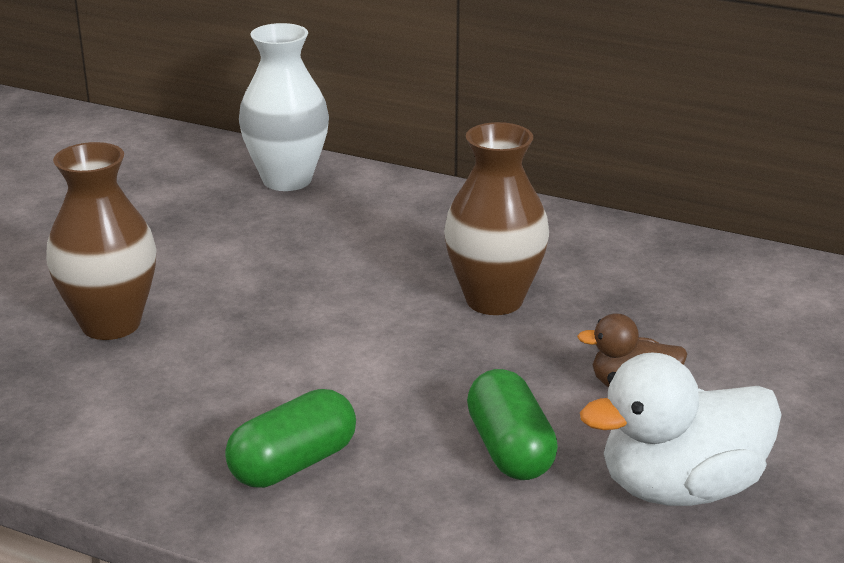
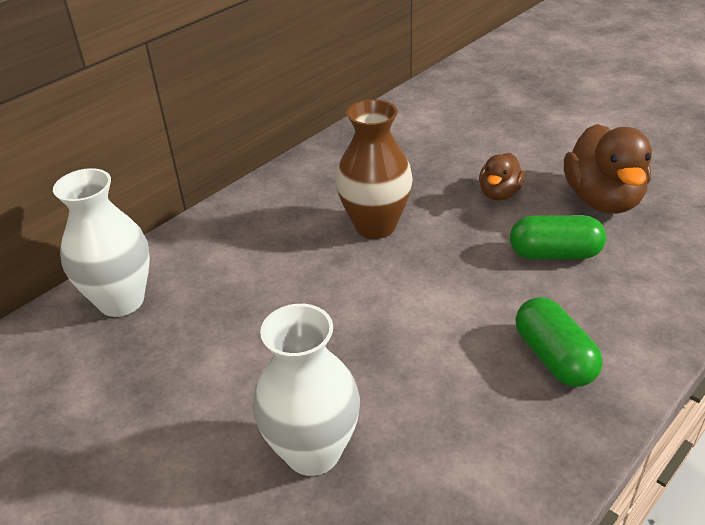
camera: 70 degrees left, 10 degrees up
brown vase [46,142,157,340] -> white vase [253,304,360,476]
white duck [580,353,782,506] -> brown duck [564,124,652,214]

